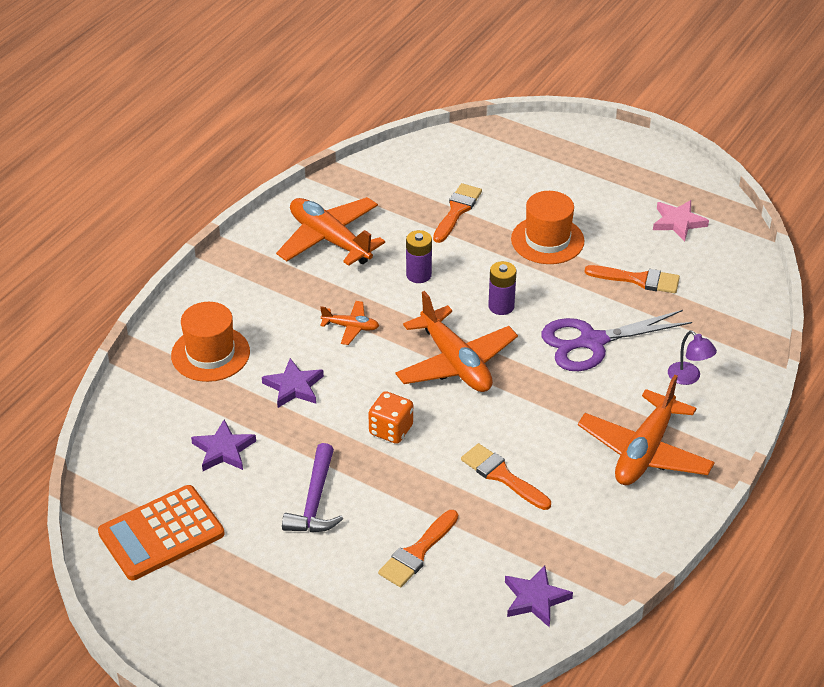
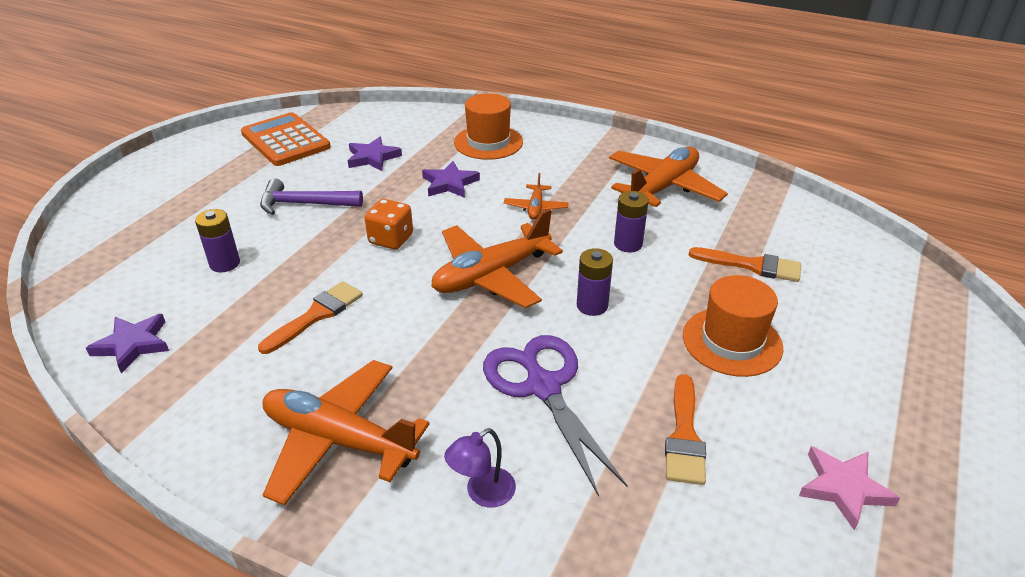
camera: 85 degrees right, 5 degrees down
orange brush [378,510,458,587] -> purple battery [195,209,240,272]

